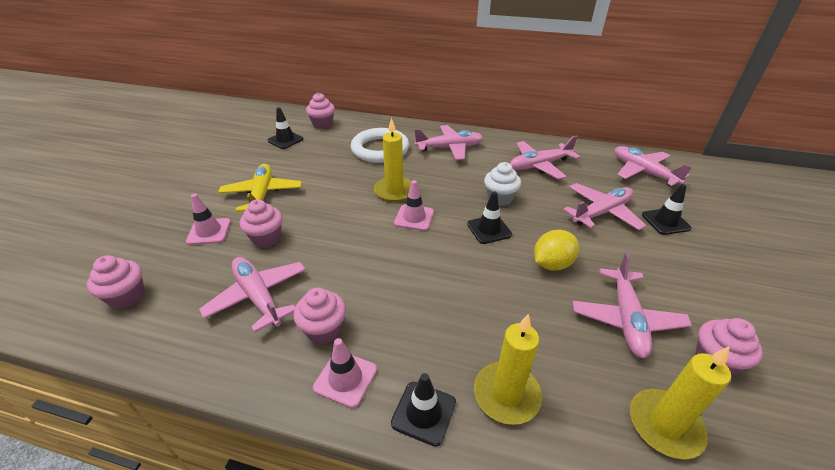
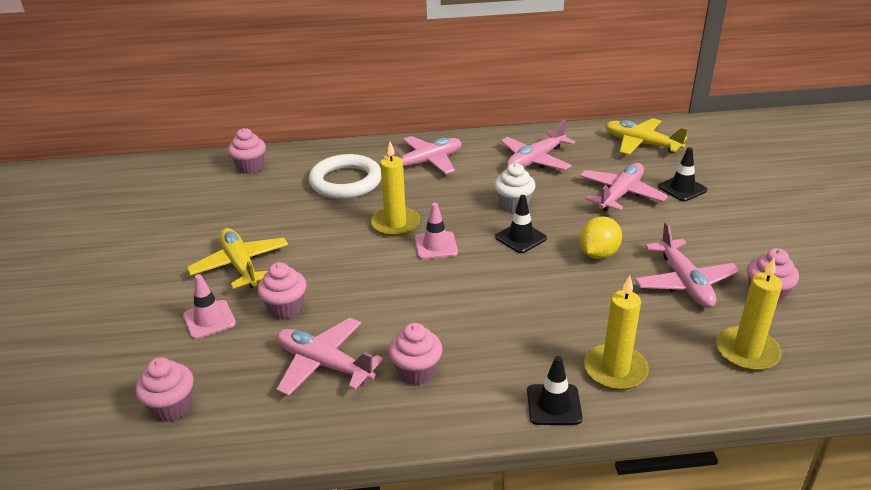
camera: 20 degrees left, 5 degrees down
black traffic cone [268,107,303,149] -> none
pink traffic cone [313,338,377,408] -> none
pink plane [614,146,692,187] -> yellow plane [605,118,688,155]

